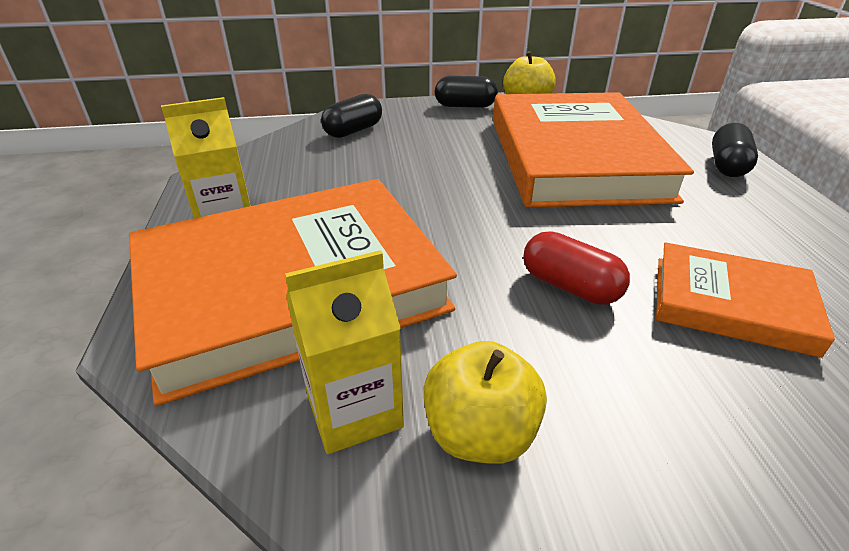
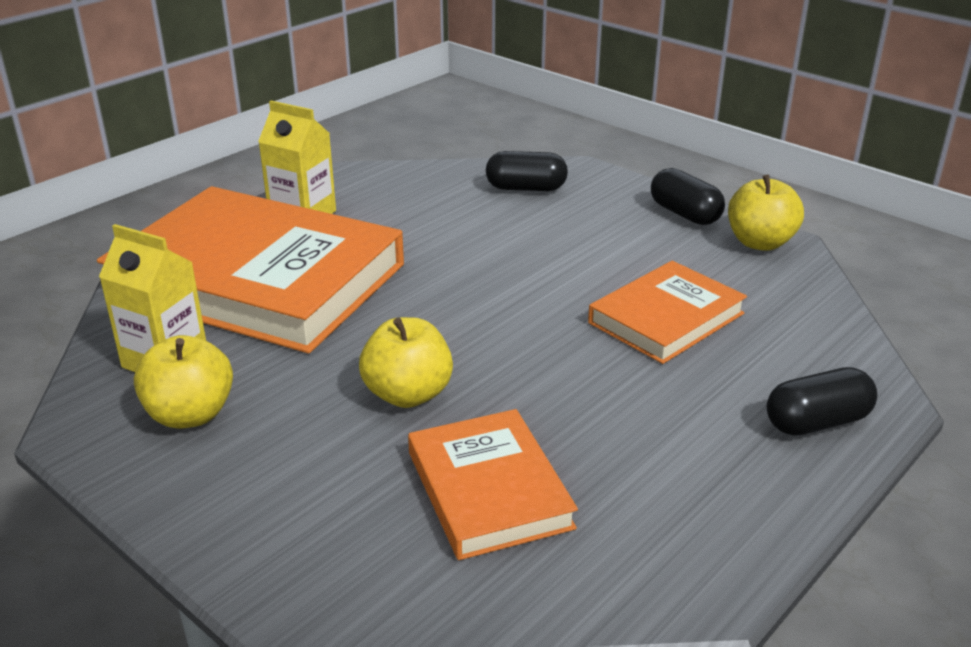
camera: 50 degrees right, 5 degrees down
orange book [493,92,694,208] -> orange book [588,261,747,364], size x0.51
red capsule [523,231,630,305] -> yellow apple [359,317,453,408]

